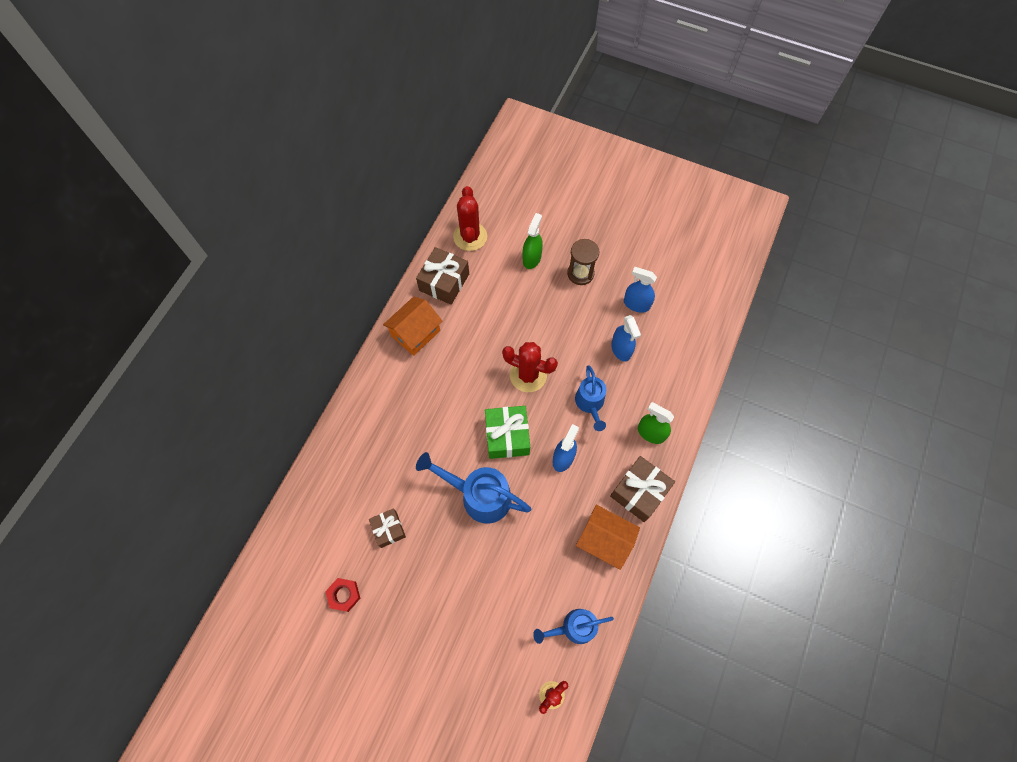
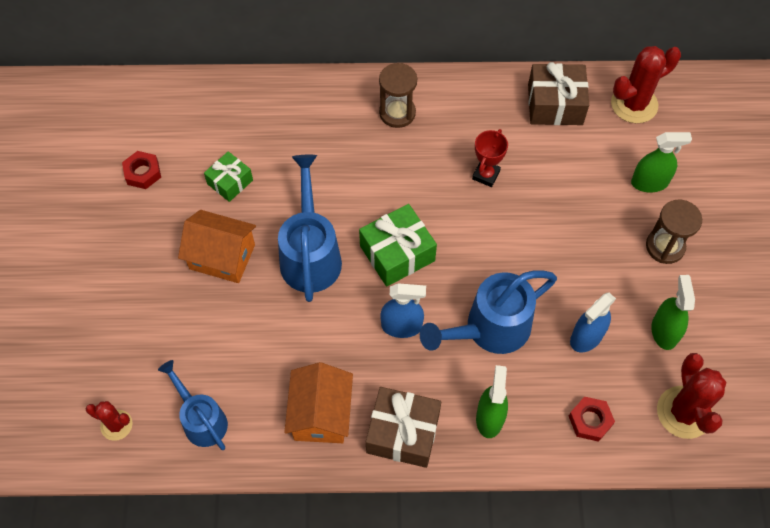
camera: 65 degrees right, 5 degrees down
brown gift [369,508,406,548] -> green gift [204,151,253,202]
orange house [383,297,442,356] -> orange house moved to [178,210,256,283]
red cactus [502,342,558,392] -> red cactus moved to [657,353,726,439]
blue watering can [575,365,606,431] -> blue watering can [420,270,557,354], size x1.55
blue spray bottle [624,267,657,313] -> green spray bottle [651,275,695,350]
none -> brown hourglass [379,63,417,128]
none -> red trophy [472,129,508,187]
none -> red nut [569,396,615,442]

